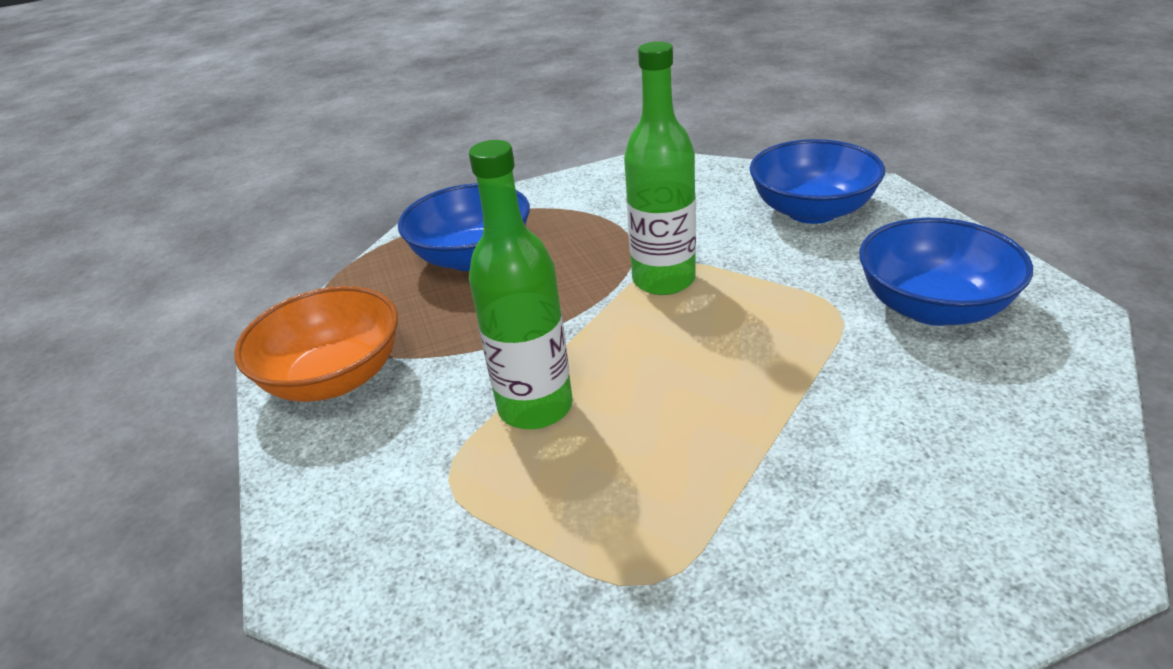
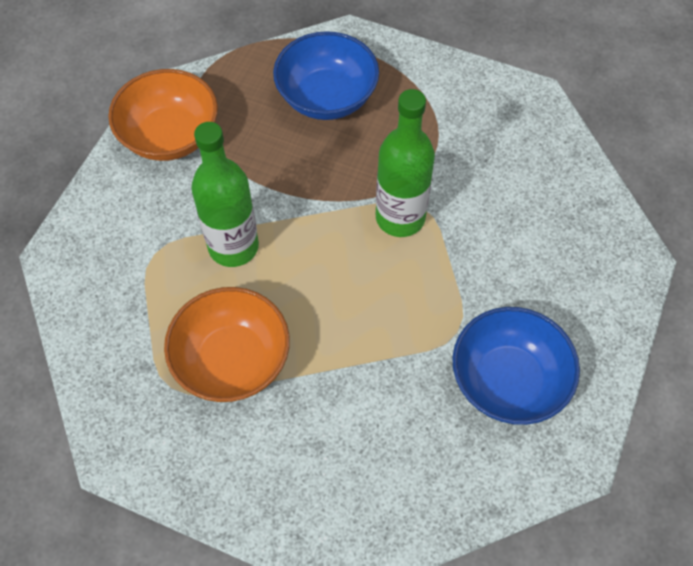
camera: 40 degrees right, 25 degrees up
blue bowl [750,139,885,224] -> none
none -> orange bowl [164,287,290,402]

